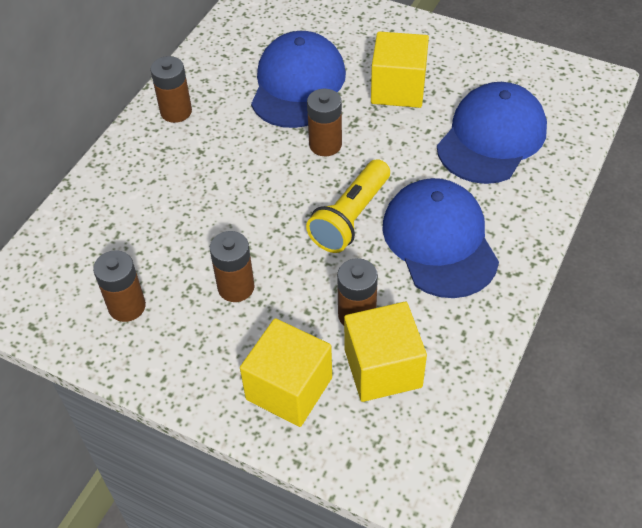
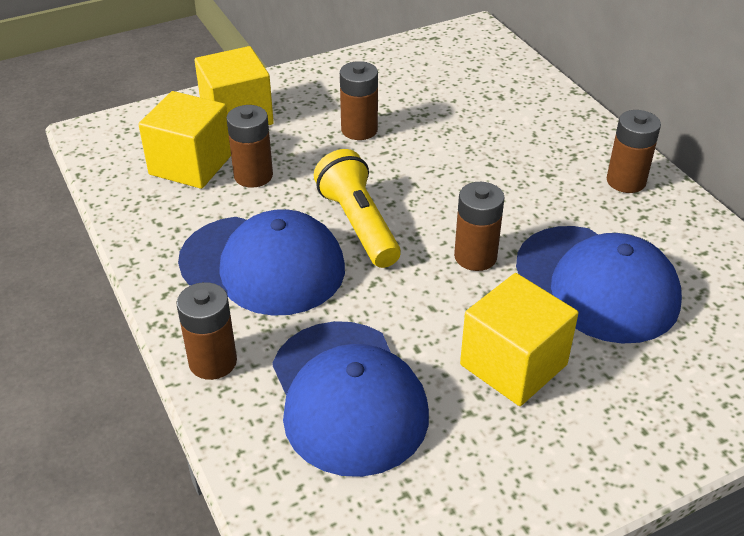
camera: 125 degrees right, 10 degrees down
brown battery [93,250,146,322] -> brown battery moved to [176,282,237,380]

